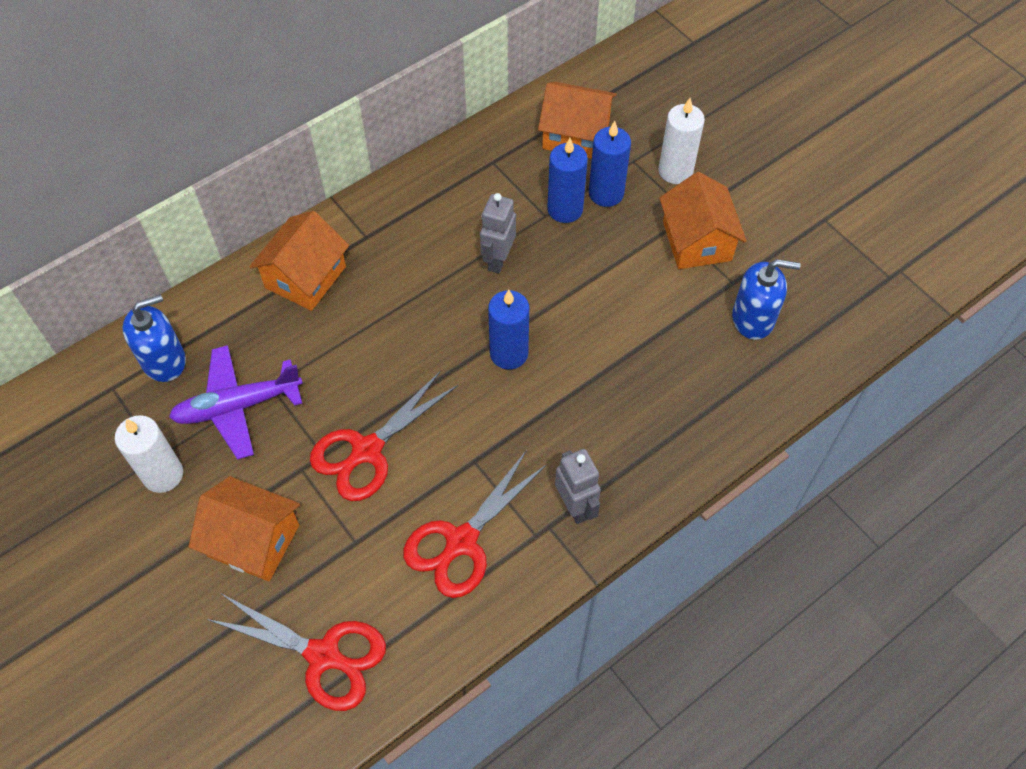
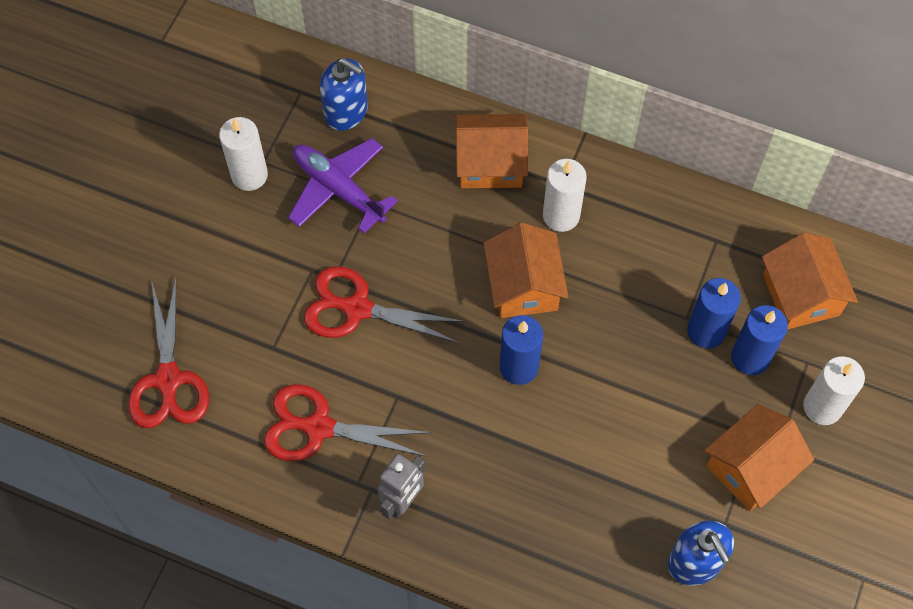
camera: 60 degrees right, 5 degrees up
orange house [189,476,300,581] -> orange house moved to [483,222,569,318]
grey robot [480,193,516,274] -> none
none -> white candle [543,159,587,232]

